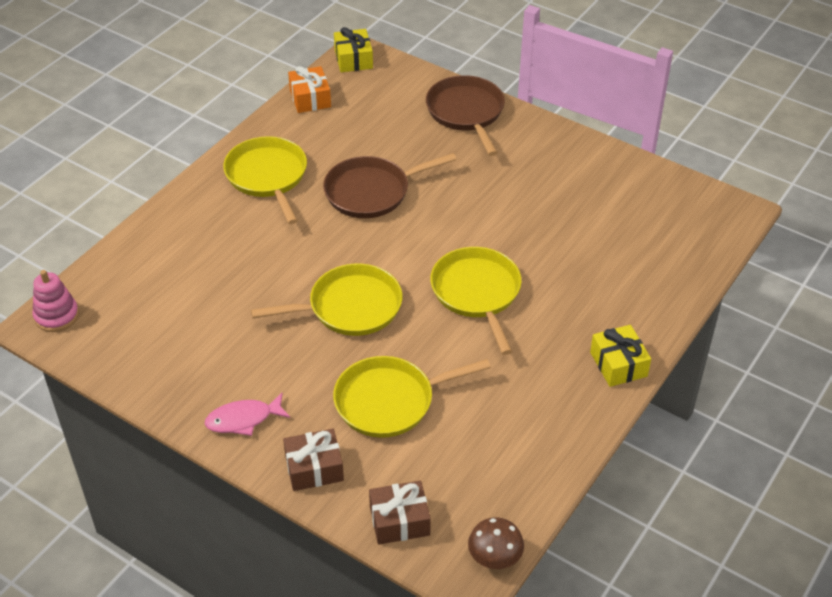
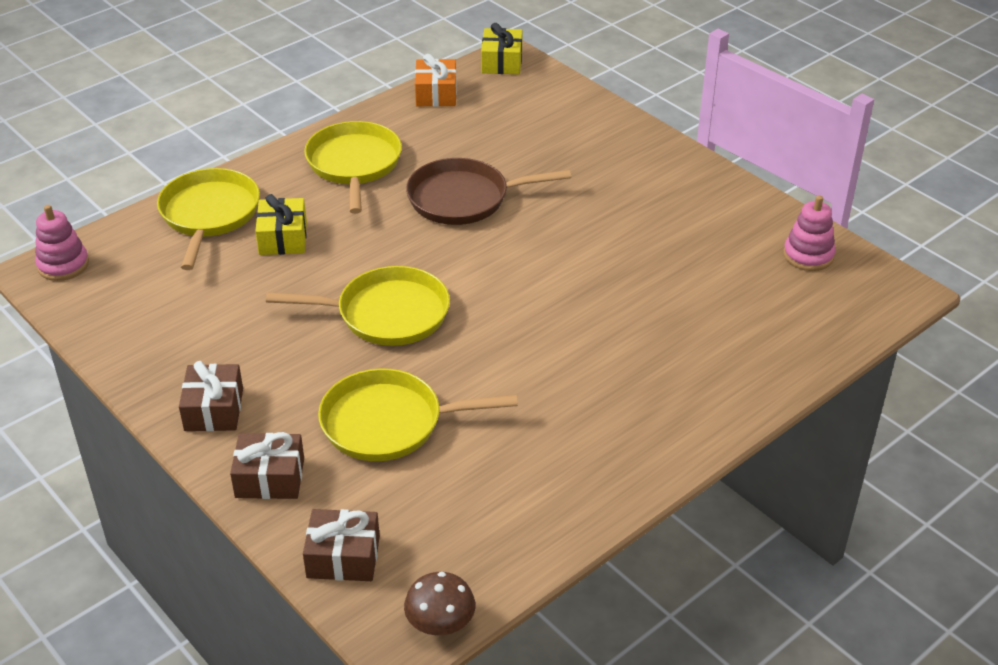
camera: 15 degrees right, 5 degrees down
pink fish [205,393,290,436] -> brown gift [179,361,243,431]
brown pan [426,75,505,156] -> none
yellow pan [430,247,521,355] -> yellow pan moved to [157,168,260,270]
yellow gift [590,325,651,387] -> yellow gift moved to [255,194,307,255]
none -> pink stacking toy [783,195,836,271]

